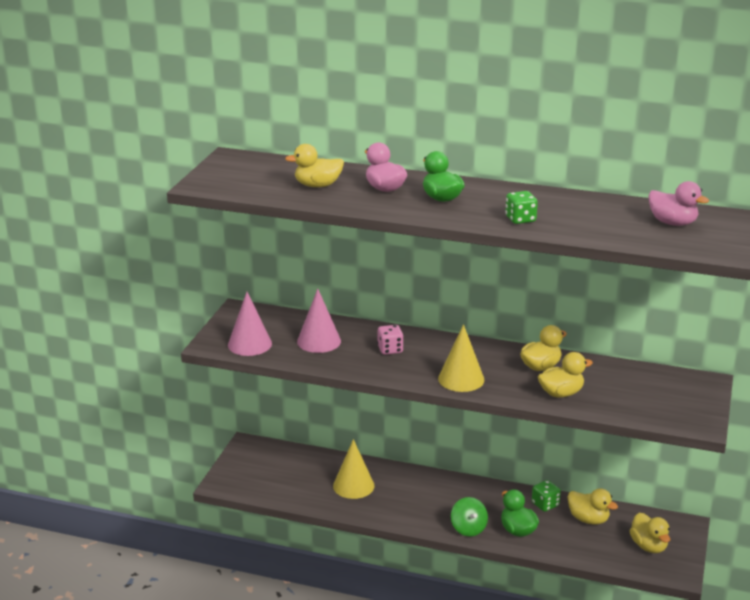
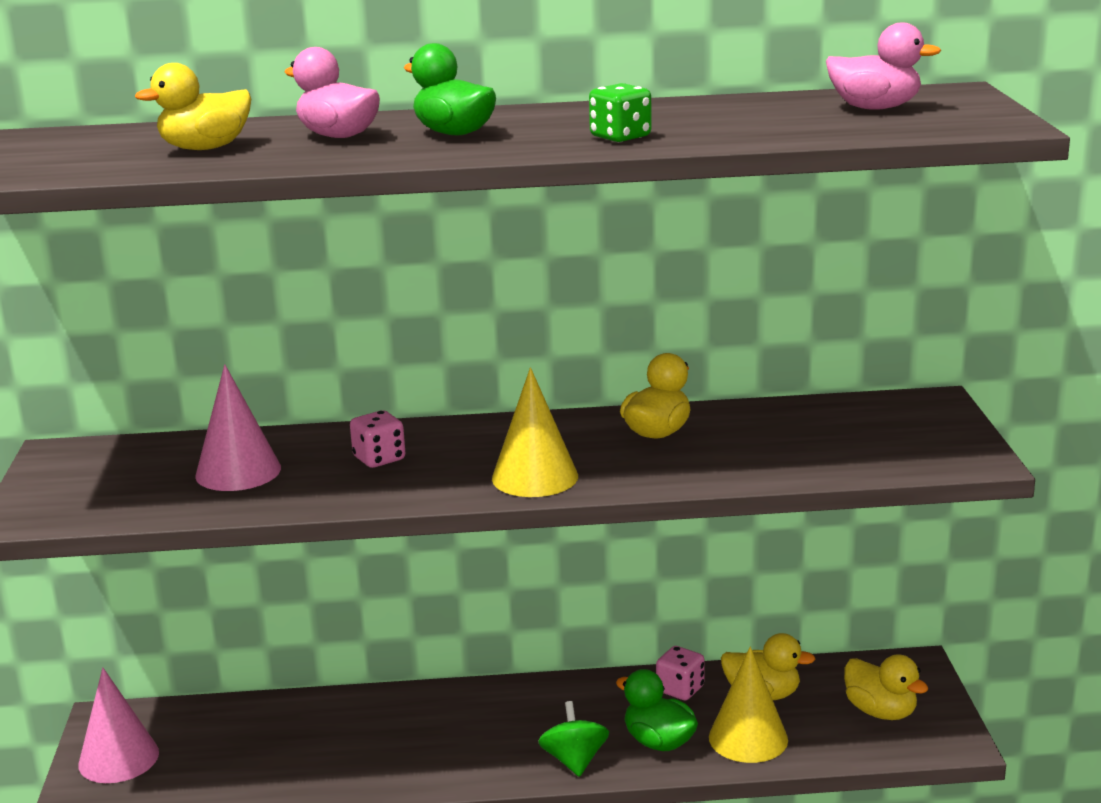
camera: 20 degrees left, 5 degrees down
pink cone [228,292,272,356] -> pink cone moved to [79,668,159,783]
yellow cone [333,439,375,499] -> yellow cone moved to [709,646,788,763]
green spinning top [451,497,488,537] -> green spinning top turned 150 degrees counterclockwise [538,701,609,777]
green dice [532,480,561,512] -> pink dice [656,646,705,700]
yellow duck [538,352,593,397] -> none

